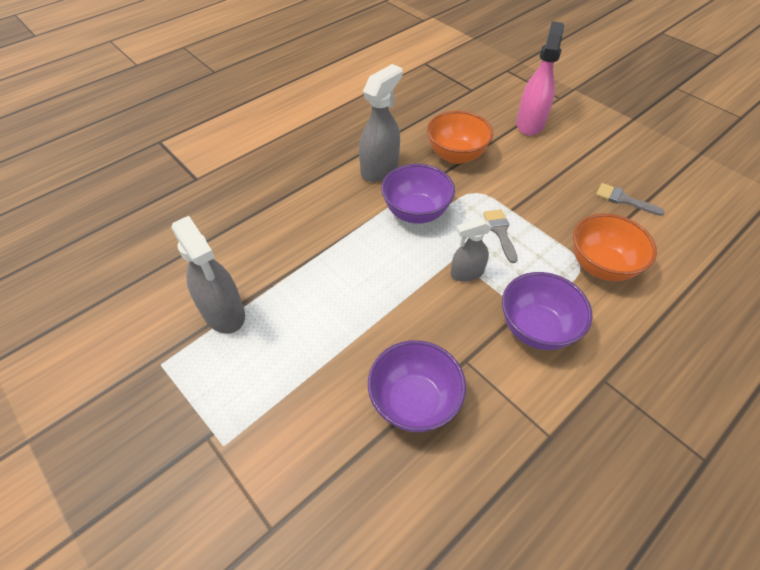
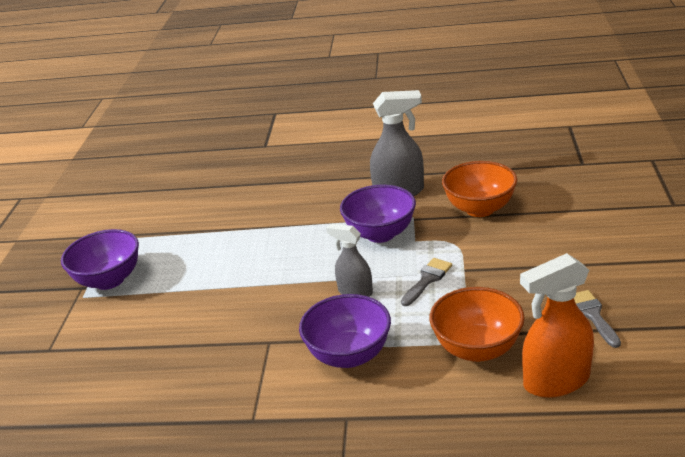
camera: 50 degrees right, 20 degrees down
grey spray bottle [171,216,245,334] -> none
purple bowl [368,340,466,432] -> purple bowl moved to [61,229,139,290]
pink spray bottle [516,21,564,136] -> none
none -> orange spray bottle [520,253,594,398]

